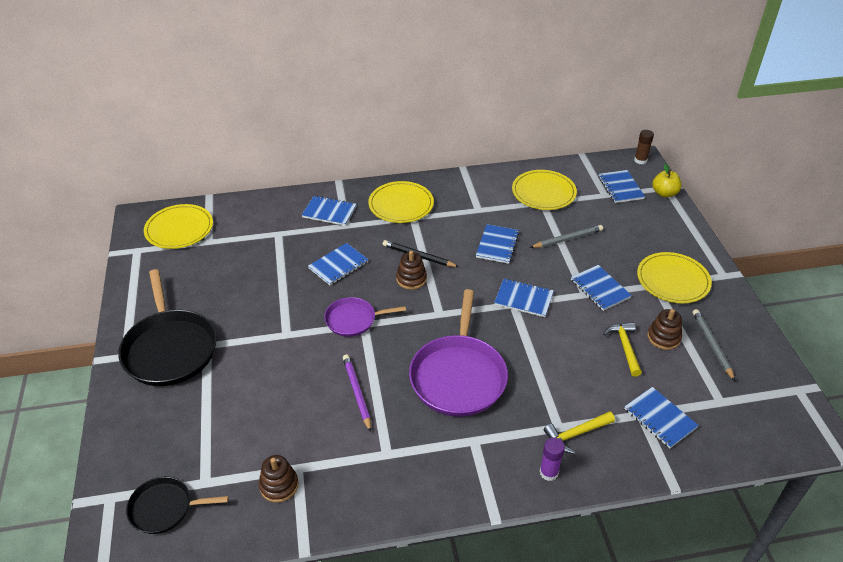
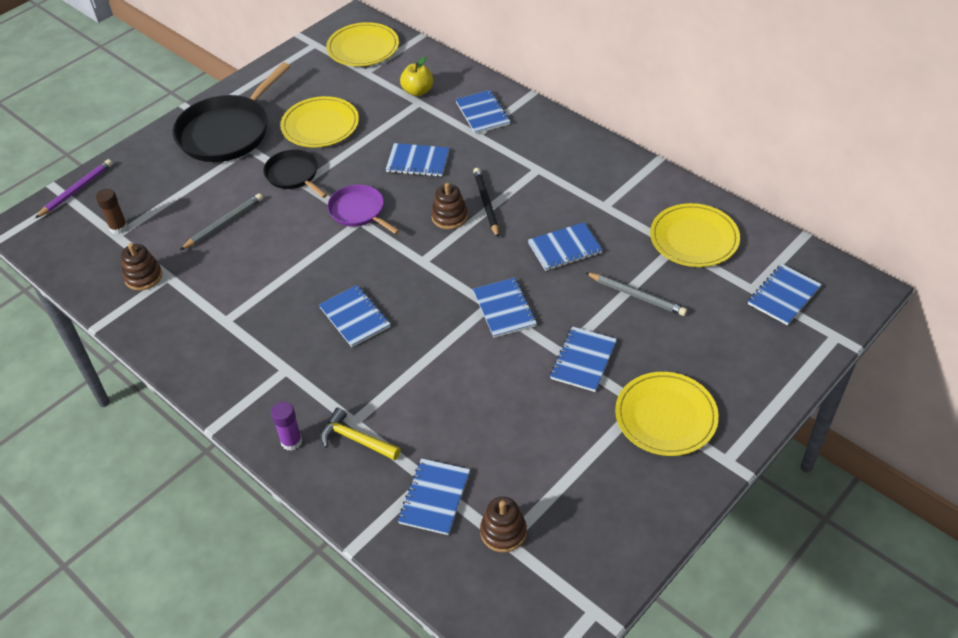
camera: 55 degrees right, 5 degrees up
black pan [126,477,229,534] -> black pan moved to [263,149,327,198]
purple pencil [343,354,371,432] -> purple pencil moved to [35,159,113,218]
yellow plate [368,181,434,223] -> yellow plate moved to [280,96,359,147]
purple pan [409,289,508,417] -> blue notebook [319,285,391,347]
yellow hammer [603,322,642,377] -> none
brown glue stick [634,130,654,164] -> brown glue stick moved to [96,188,128,234]
brown stacking toy [647,309,682,350] -> brown stacking toy moved to [480,497,527,552]
yellow apple [652,164,681,198] -> yellow apple moved to [400,56,433,96]
grey pencil [693,309,735,381] -> grey pencil moved to [180,193,263,250]

